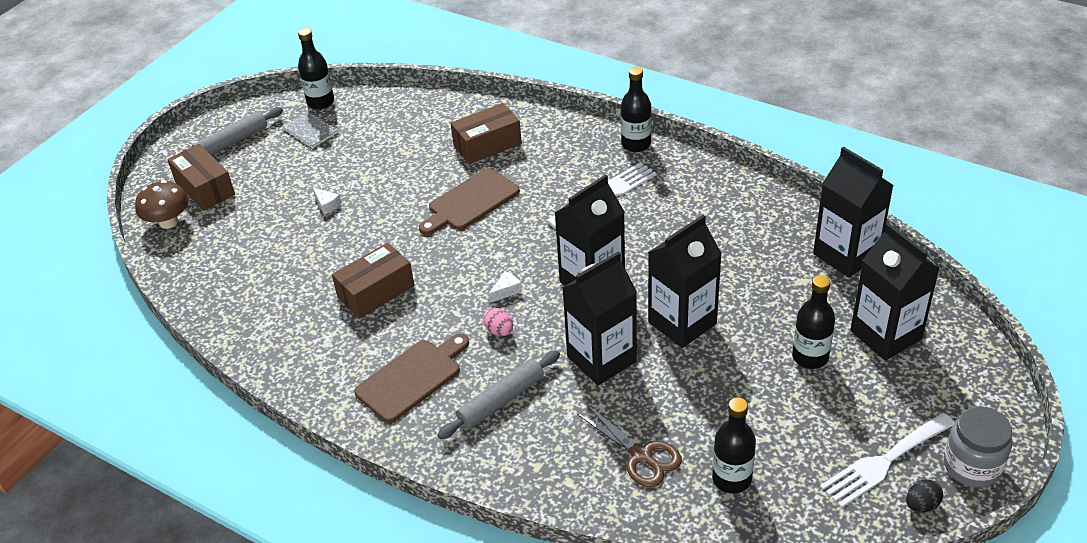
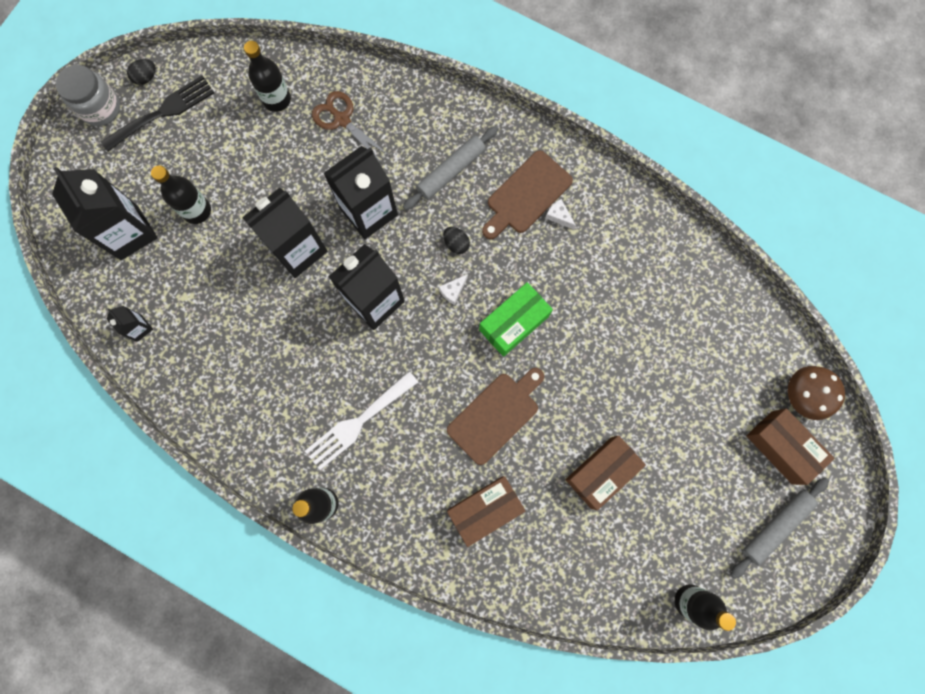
camera: 175 degrees right, 35 degrees up
grey notebook [283,111,339,148] -> none
white cheese [312,187,342,215] -> white cheese moved to [545,199,576,229]
brown box [332,243,414,319] -> brown box moved to [565,435,646,510]
pink egg [484,308,513,336] -> black egg [443,227,470,254]
black carton [813,147,894,278] -> black carton [107,306,153,342], size x0.45
white fork [820,413,955,508] -> black fork [101,75,214,152]
none -> green box [479,282,553,357]

